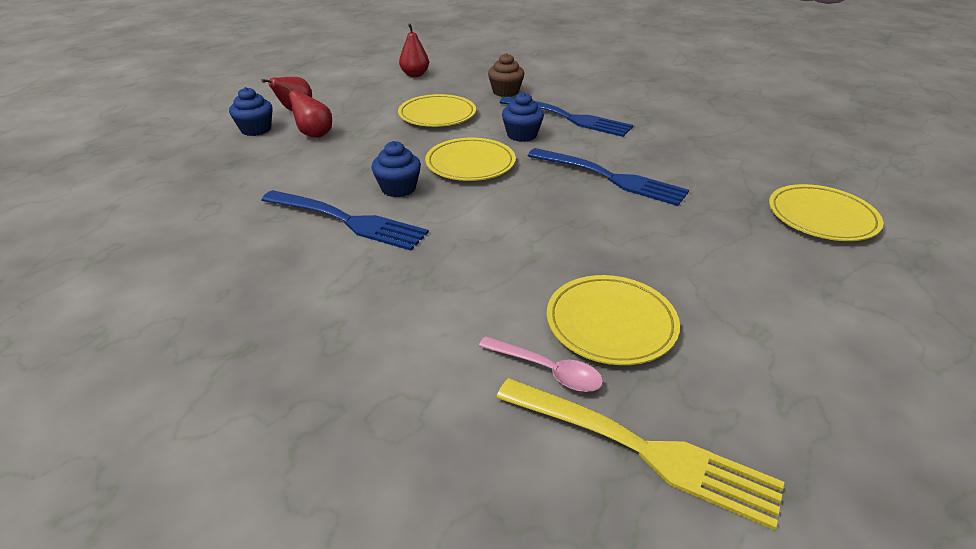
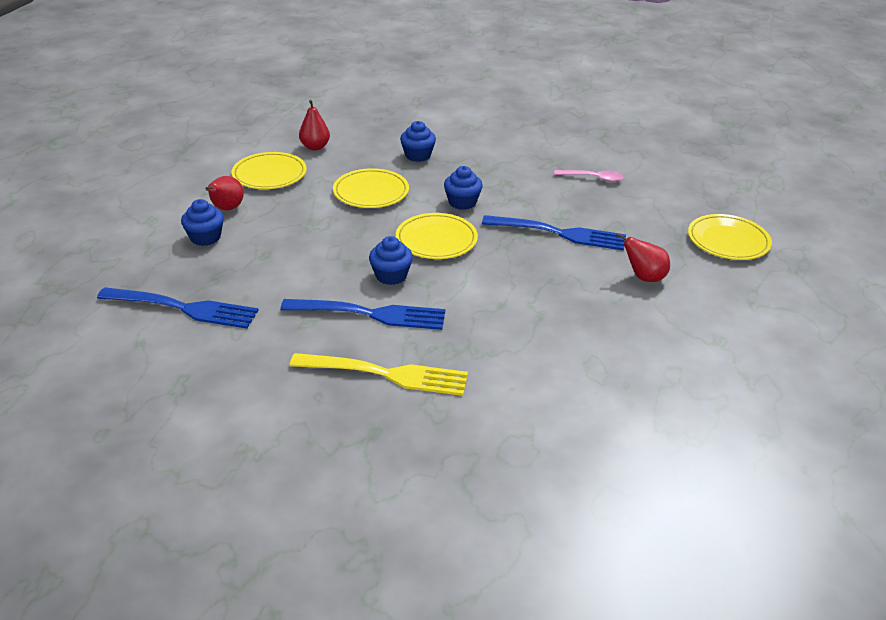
camera: 20 degrees left, 0 degrees up
red pear [283,84,332,138] -> red pear moved to [616,233,670,282]
pink spoon [479,336,603,392] -> pink spoon moved to [554,170,623,182]
brown cupcake [488,53,524,97] -> blue cupcake [400,121,436,162]
yellow fork [496,378,784,530] -> yellow fork moved to [290,353,468,396]
blue fork [500,97,633,137] -> blue fork moved to [97,287,259,329]
yellow plate [547,275,680,365] -> yellow plate moved to [232,152,307,189]

